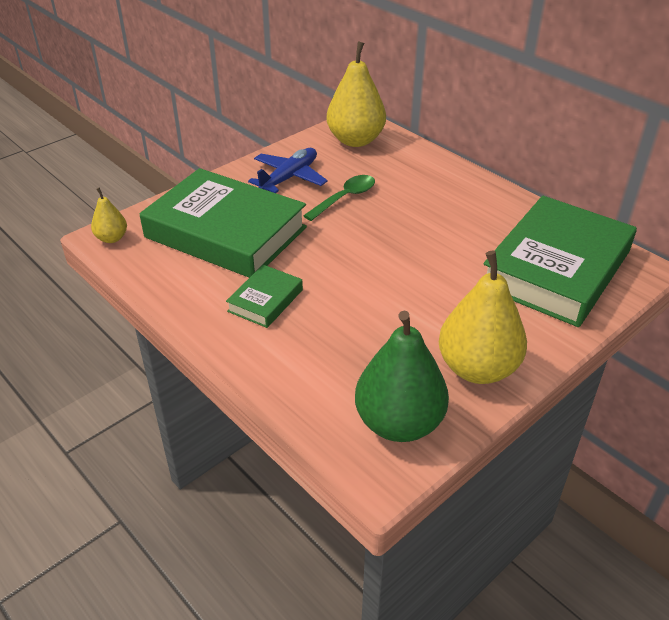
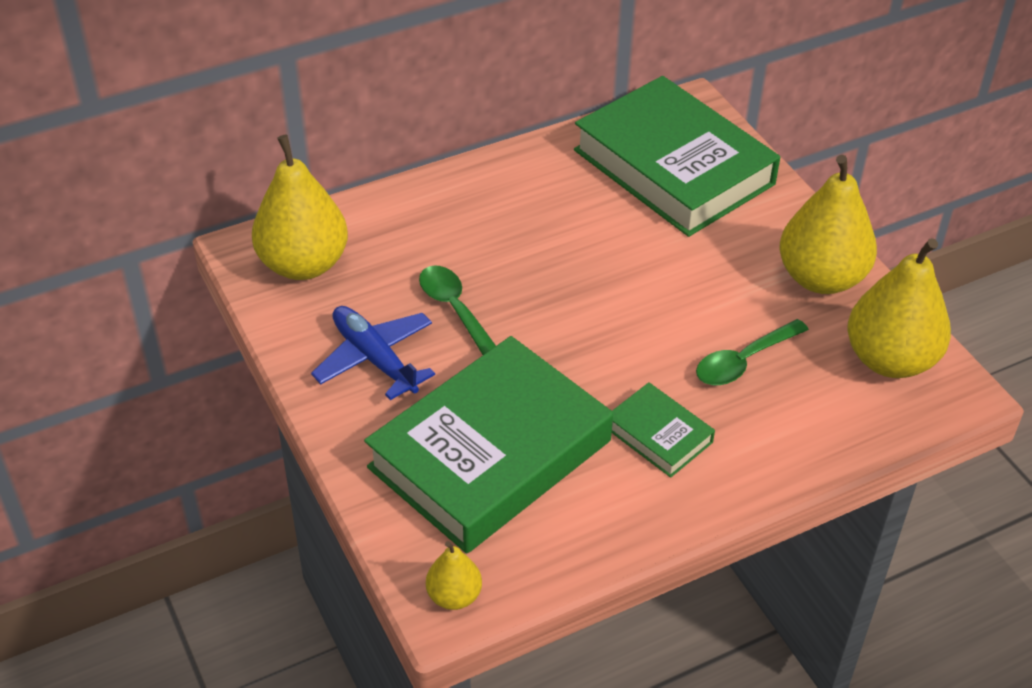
camera: 75 degrees left, 5 degrees up
green pear [355,311,449,442] -> yellow pear [847,238,951,378]
none -> green spoon [696,319,809,385]

